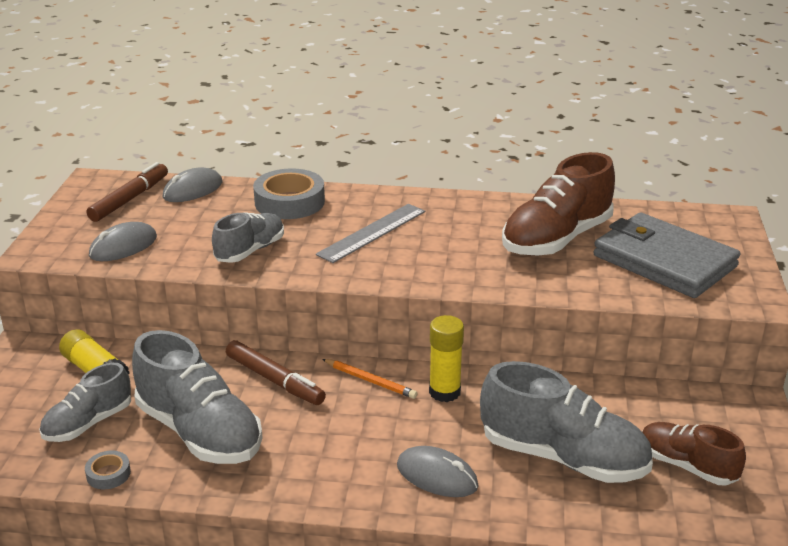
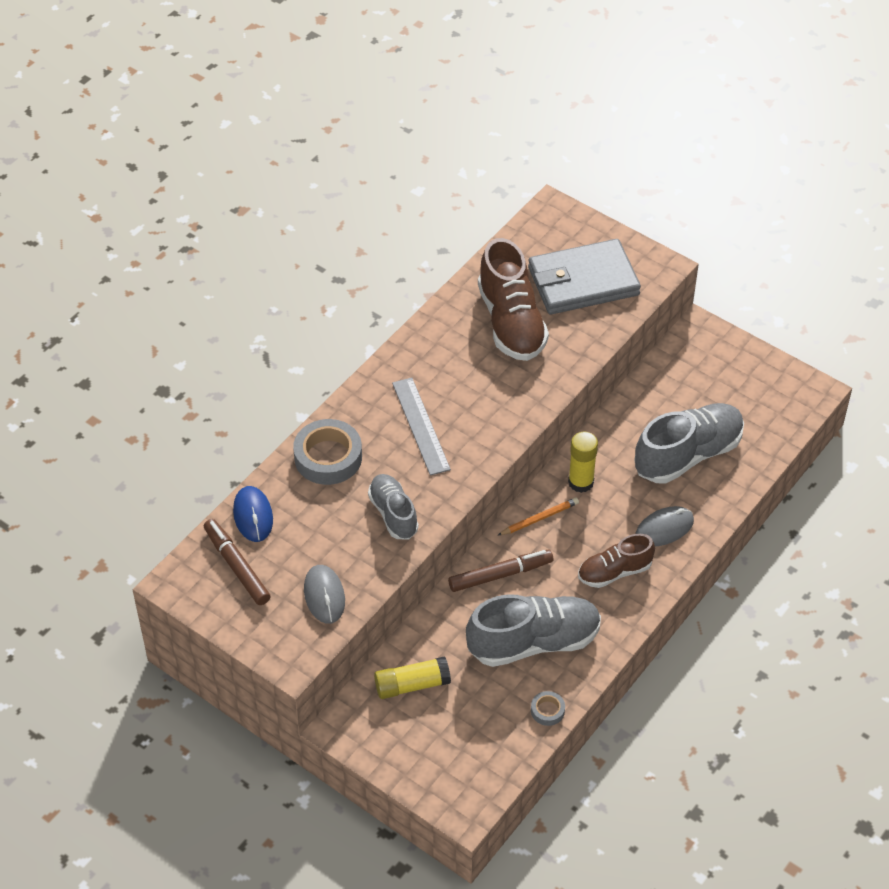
camera: 60 degrees left, 20 degrees up
grey shoe [39,363,131,442] -> none
grey mouse [163,167,222,202] -> blue mouse [233,486,273,542]
brown shoe [642,422,746,485] -> brown shoe moved to [578,534,655,588]

